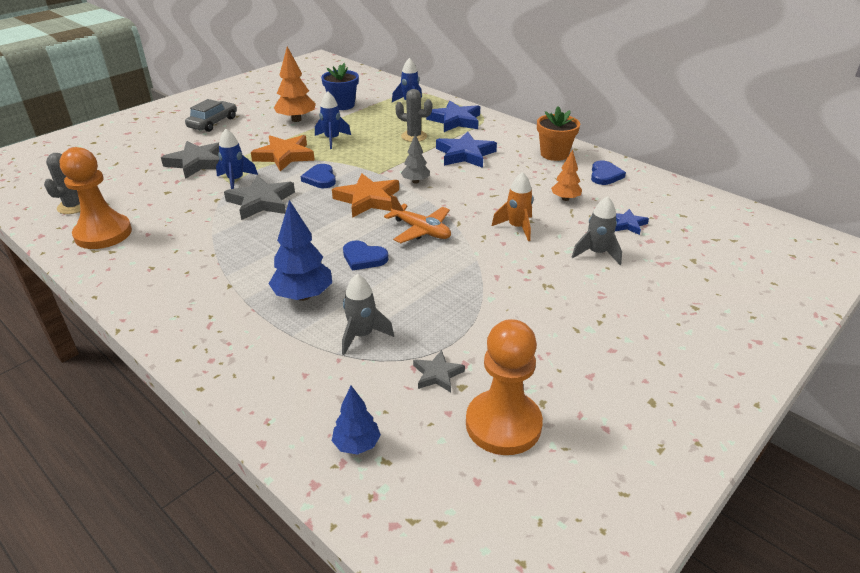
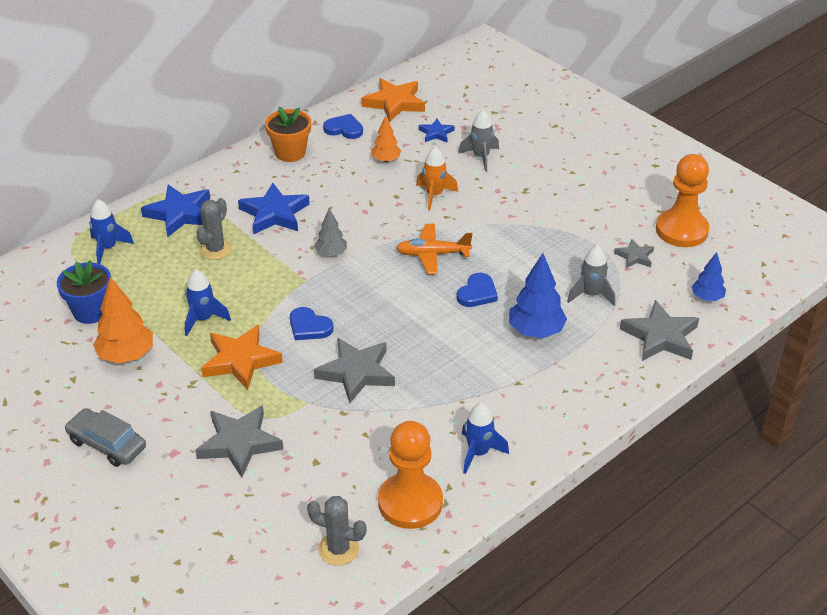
camera: 85 degrees left, 5 degrees up
blue rocket [216,129,258,189] -> blue rocket moved to [462,403,509,474]
blue heart [301,164,336,188] -> blue heart turned 45 degrees clockwise [290,307,334,340]
orange star [332,173,399,218] -> orange star moved to [361,78,425,122]
orange plane [384,195,451,243] -> orange plane turned 135 degrees counterclockwise [396,224,472,274]
none -> grey star [620,300,699,361]

